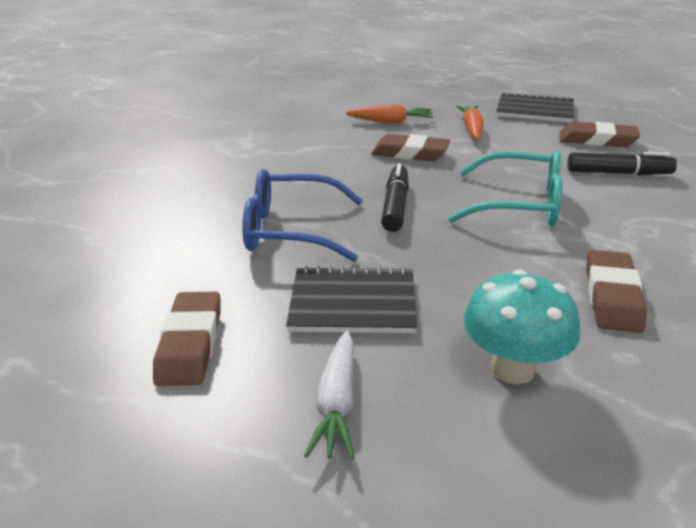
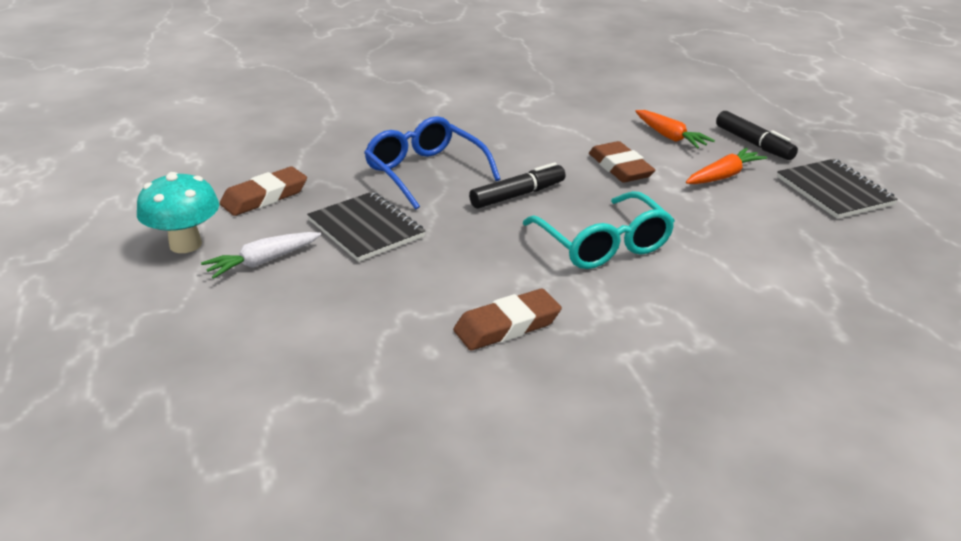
camera: 50 degrees right, 0 degrees up
turquoise mushroom [464,269,580,384] -> turquoise mushroom moved to [137,172,219,253]
brown eraser [560,121,640,147] -> none
black marker [567,152,677,175] -> black marker moved to [716,111,798,160]

